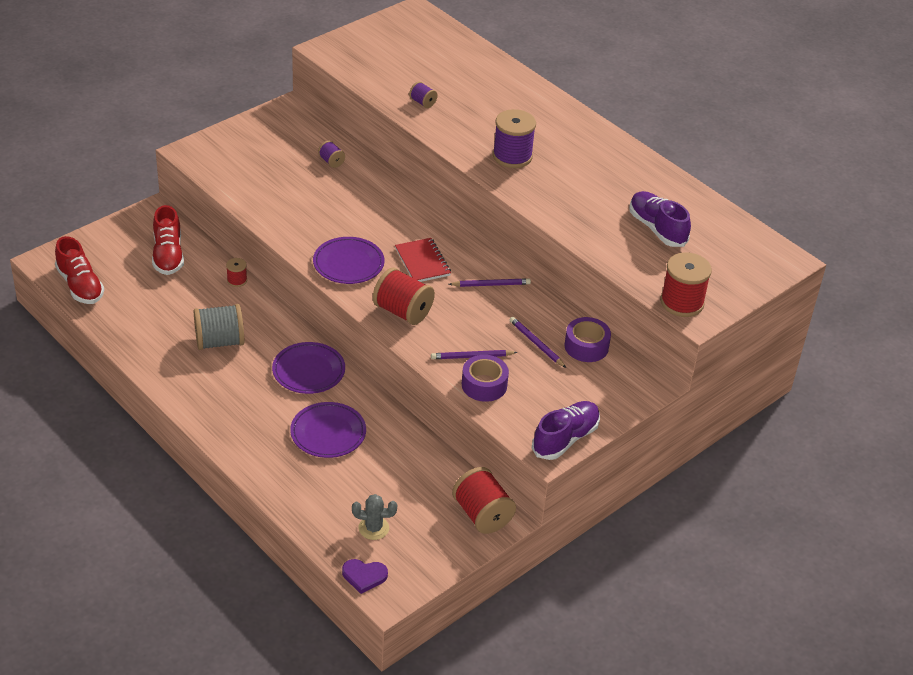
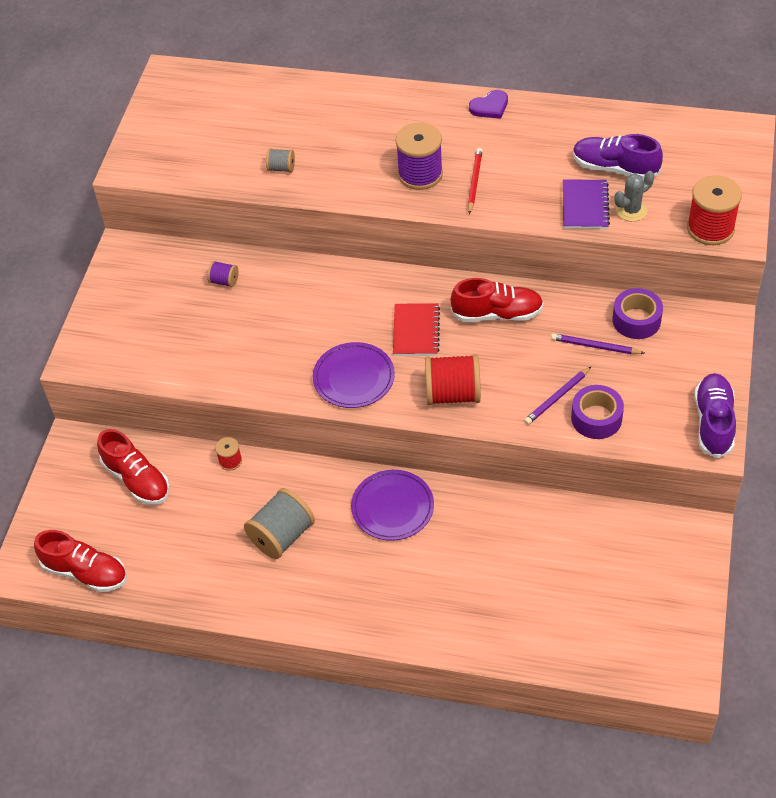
camera: 30 degrees left, 10 degrees up
purple plate [290,402,366,458] -> none
purple heart [342,559,388,594] -> purple heart moved to [469,90,508,119]
grey cactus [352,494,398,540] -> grey cactus moved to [615,171,654,222]
red notebook [395,238,451,282] -> red notebook turned 60 degrees clockwise [393,303,440,356]
purple spool [409,82,438,108] -> grey spool [266,148,295,173]
purple pencil [449,278,531,287] -> red shoe [451,278,544,322]
red spool [452,467,516,534] -> none
none -> red pencil [468,148,483,214]
none -> purple notebook [563,179,610,229]

